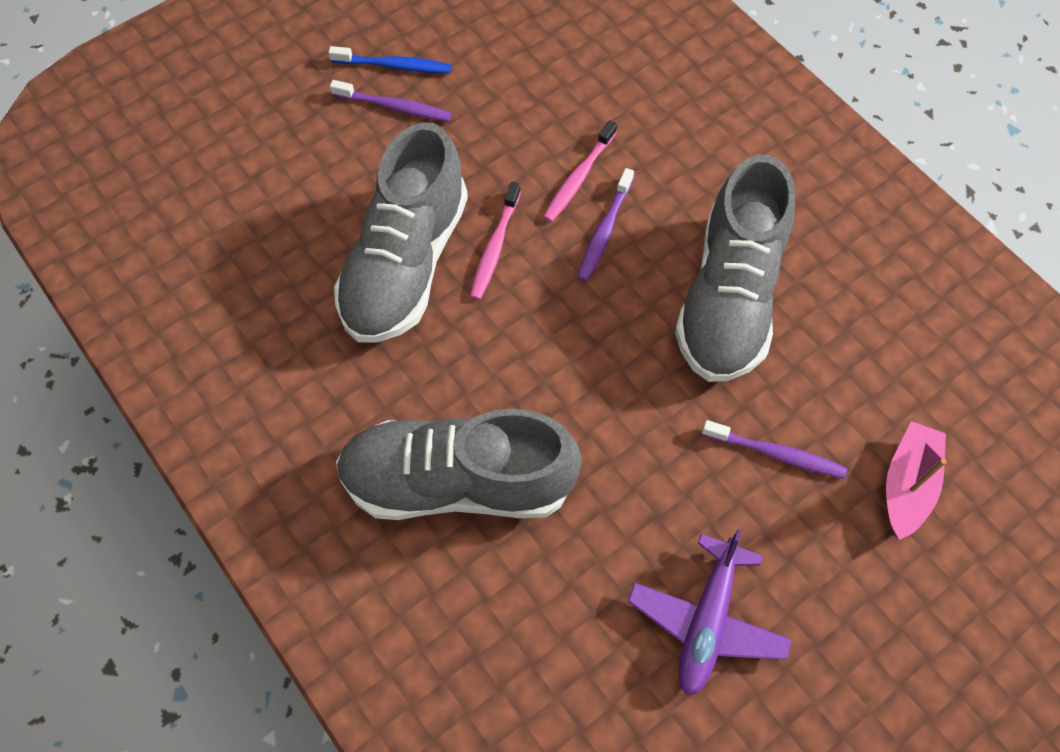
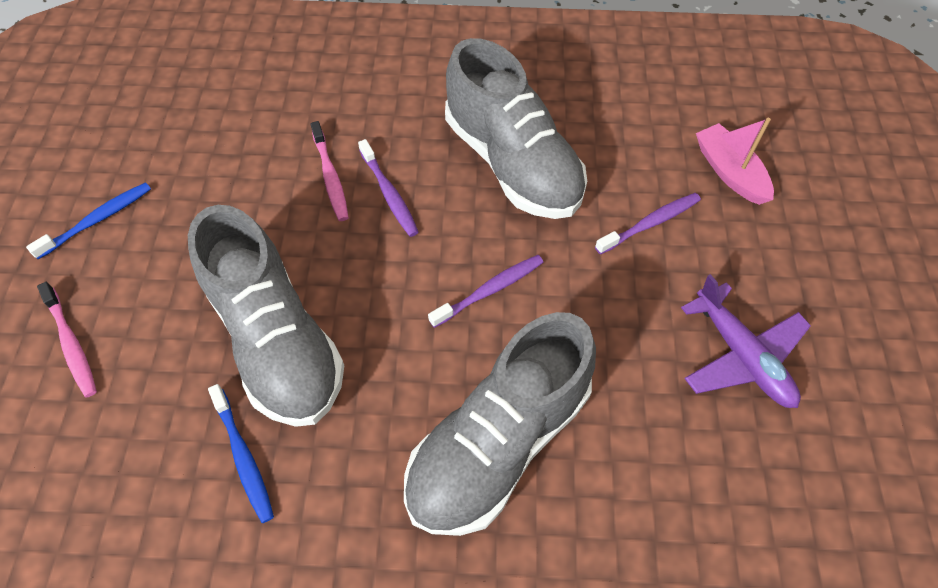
camera: 50 degrees left, 5 degrees down
purple toothbrush [330,80,452,122] -> purple toothbrush moved to [428,255,544,328]
pink toothbrush [470,182,521,300] -> pink toothbrush moved to [37,282,97,397]
none -> blue toothbrush [208,384,274,523]

